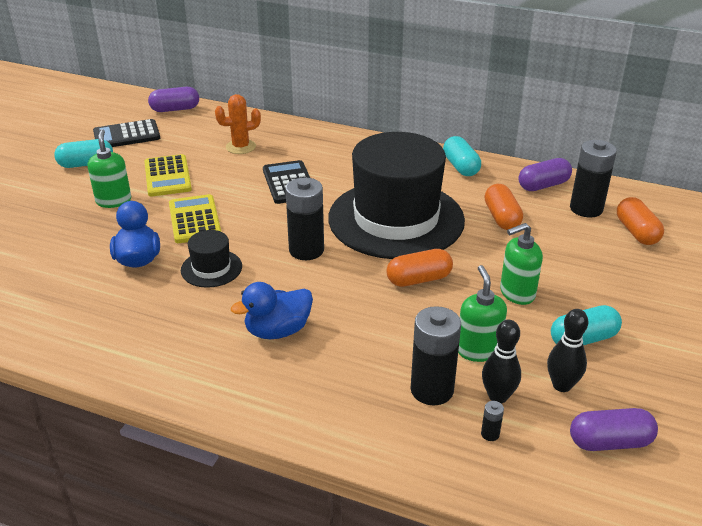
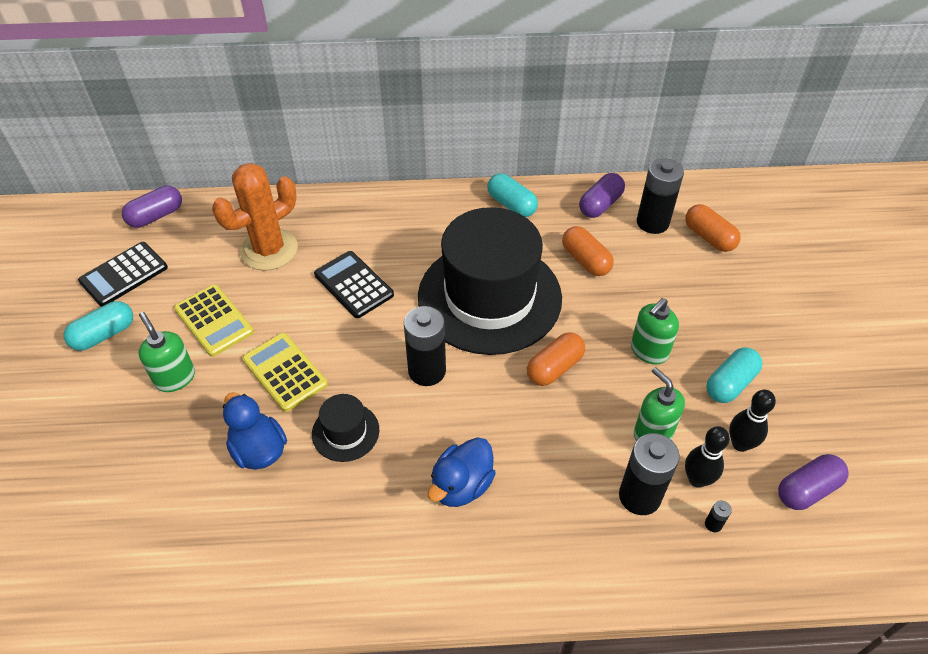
camera: 25 degrees left, 15 degrees up
orange cactus [215,94,261,154] -> orange cactus [212,163,298,271], size x1.64

